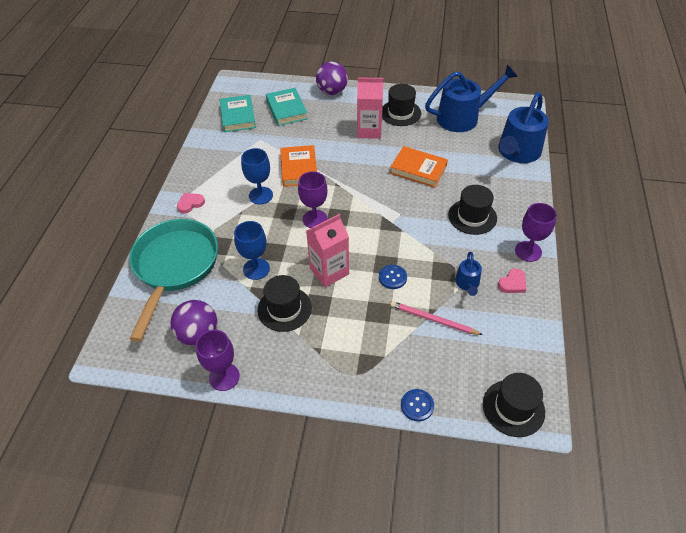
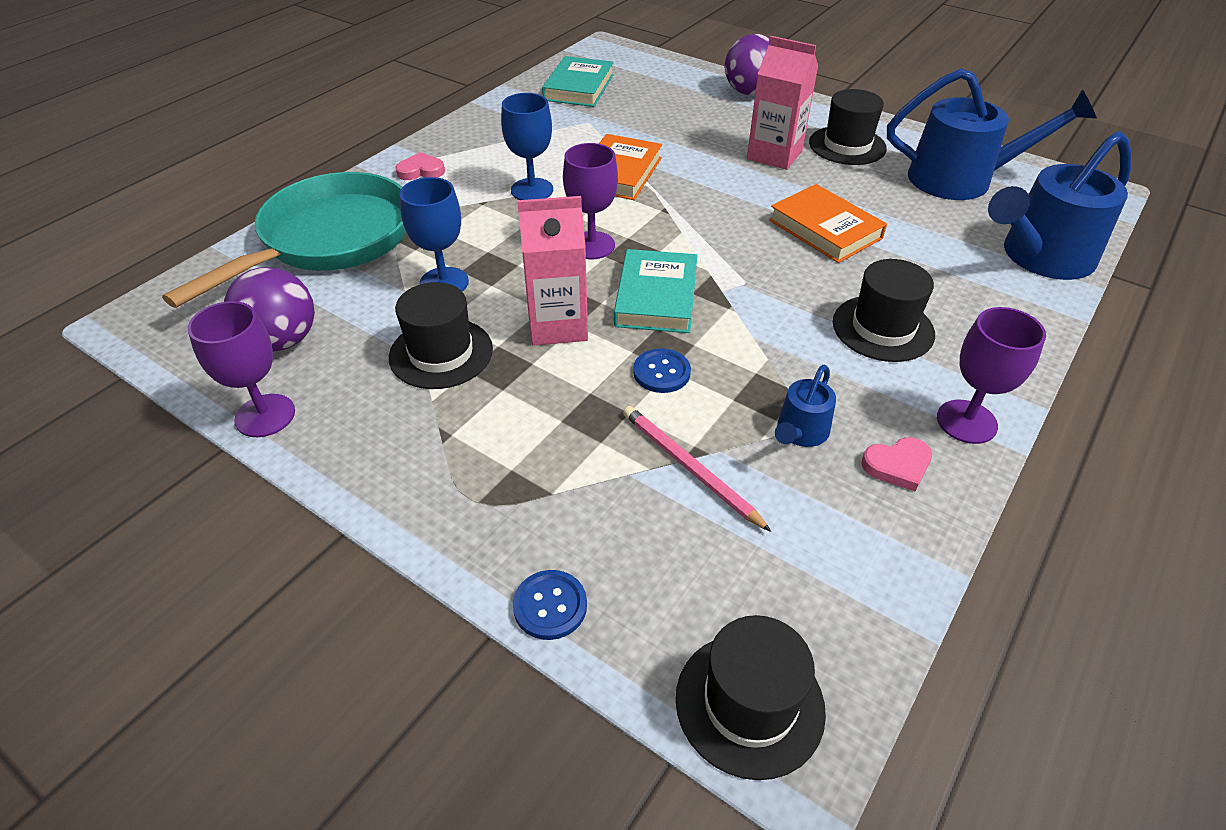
camera: 25 degrees right, 5 degrees down
turquoise book [266,88,308,126] -> turquoise book moved to [614,249,697,333]

